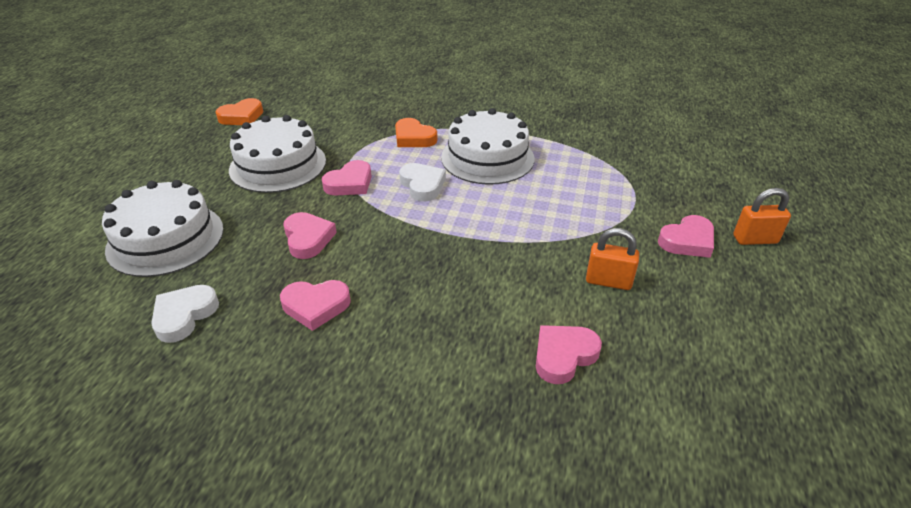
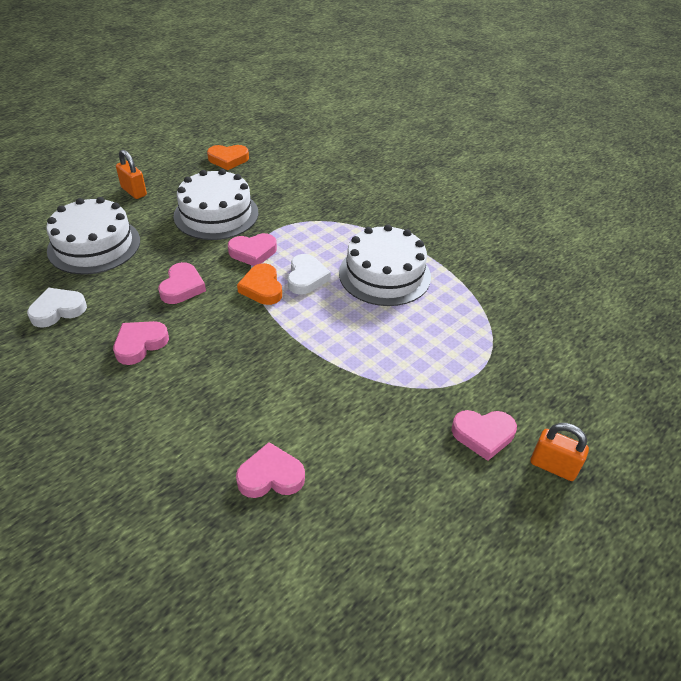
camera: 30 degrees right, 5 degrees up
pink heart [280,280,351,331] -> pink heart turned 105 degrees clockwise [113,321,169,365]
orange heart [395,118,437,147] -> orange heart moved to [237,263,282,305]
orange padlock [586,228,639,290] -> orange padlock moved to [116,150,147,199]

